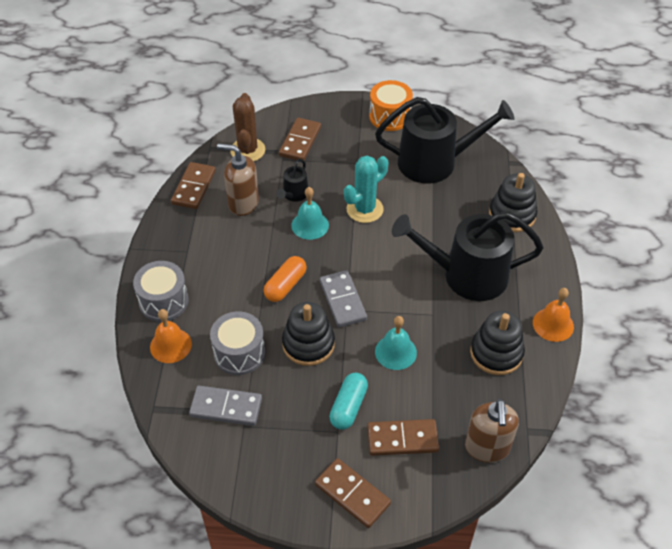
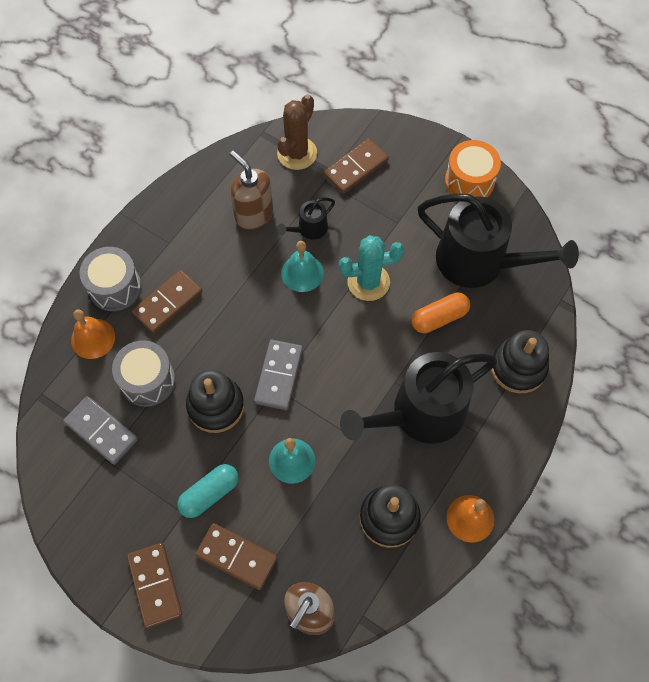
camera: 30 degrees right, 15 degrees up
brown domino [171,162,216,209] -> brown domino moved to [132,269,203,334]
orange capsule [263,256,306,302] -> orange capsule moved to [412,293,470,333]
black watering can [392,212,543,301] -> black watering can turned 60 degrees counterclockwise [340,352,497,444]

